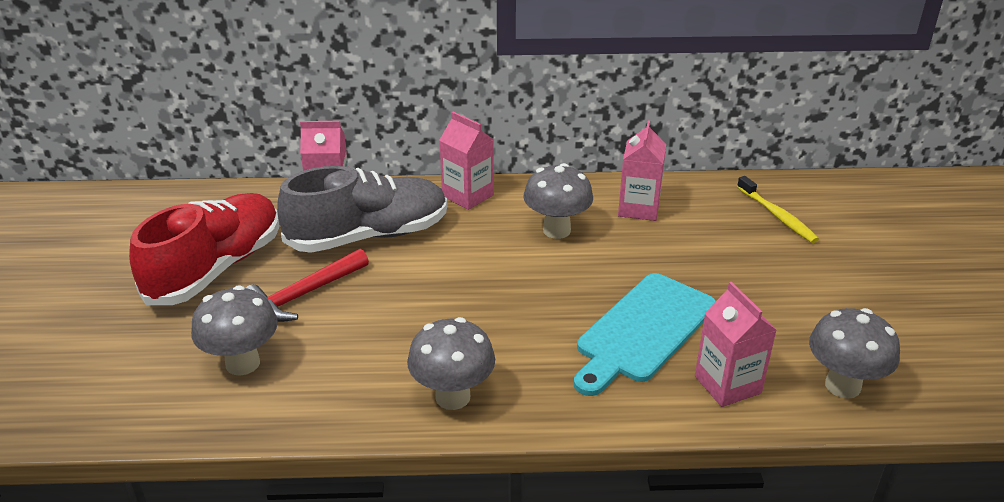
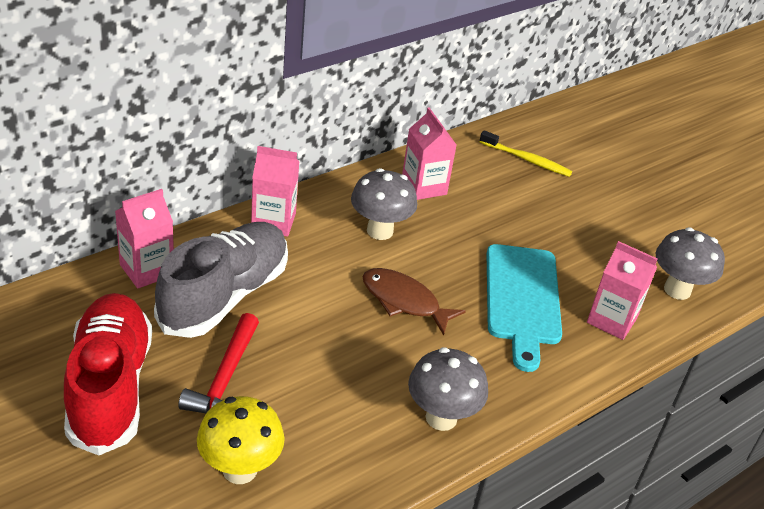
camera: 40 degrees left, 5 degrees up
grey mushroom [191,285,278,376] -> yellow mushroom [197,396,285,484]
none -> brown fish [362,268,466,336]

